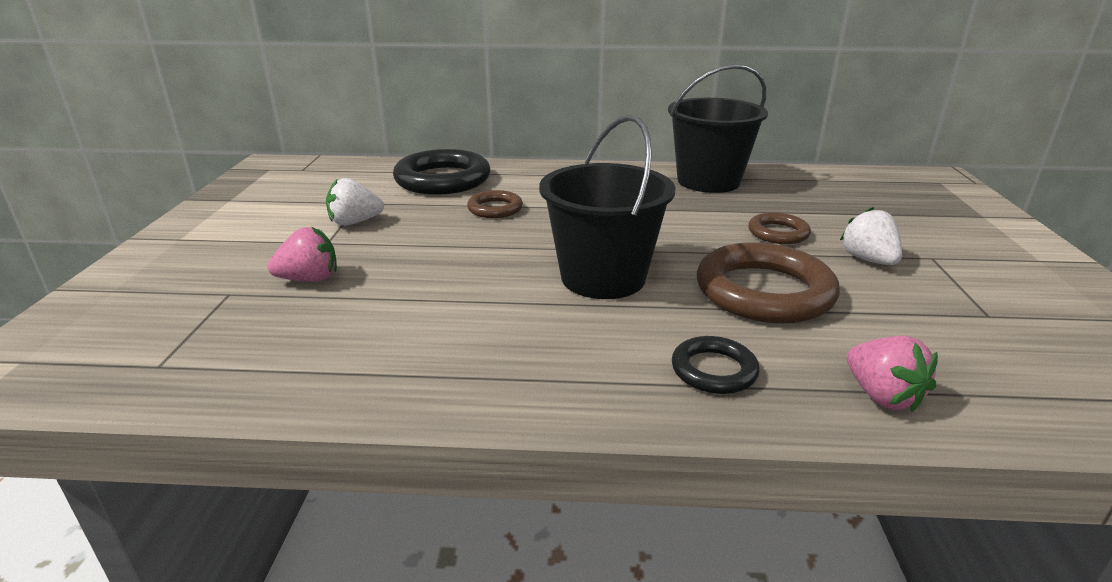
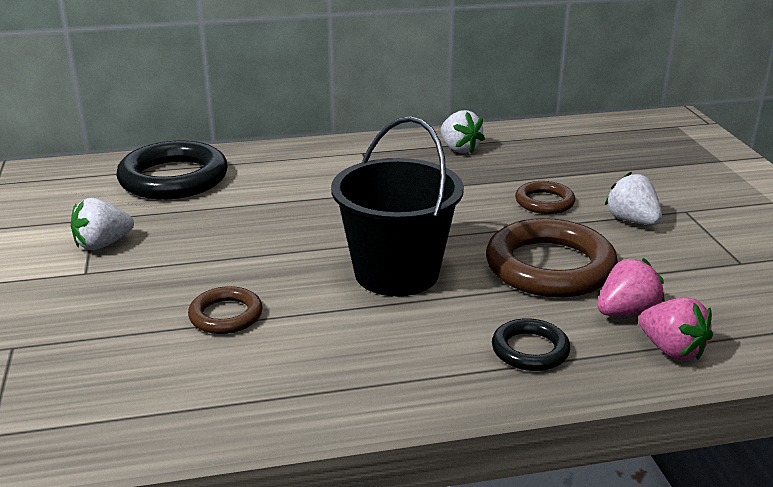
camera: 15 degrees left, 0 degrees up
pink strawberry [267,227,337,282] -> pink strawberry moved to [597,258,665,317]
brown ring [467,190,523,218] -> brown ring moved to [188,286,262,334]
black bucket [668,64,768,193] -> white strawberry [441,110,485,153]

